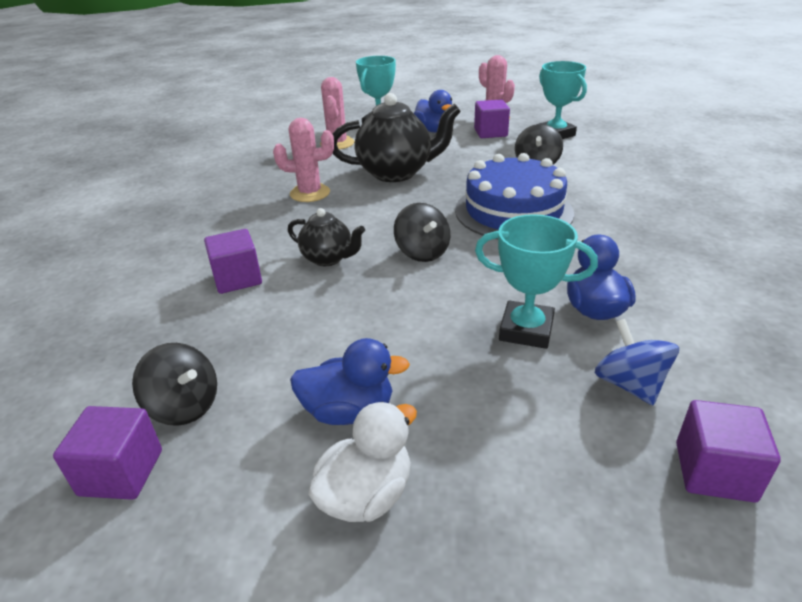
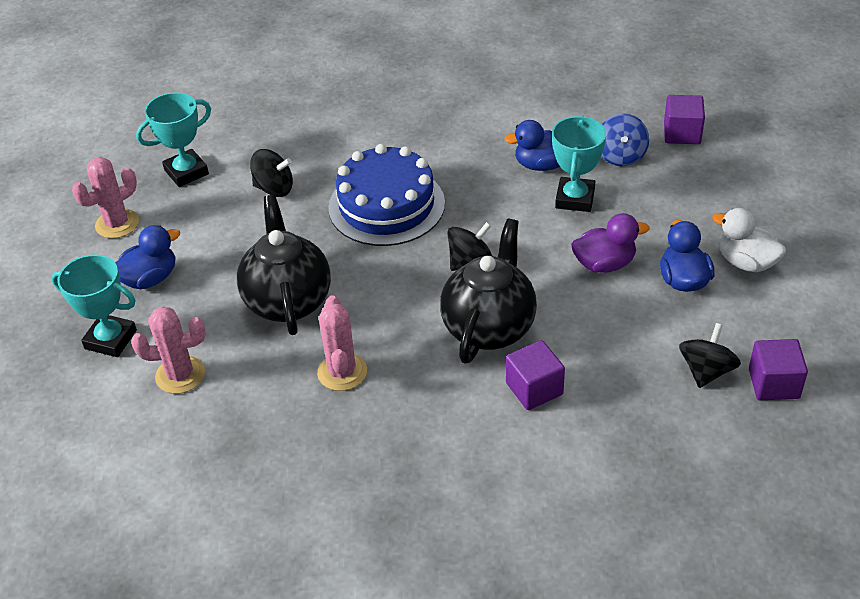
camera: 95 degrees left, 10 degrees up
black teapot [288,208,365,266] -> black teapot [440,218,537,364], size x1.80
purple cube [474,99,510,138] -> none
blue spinning top [595,319,679,405] -> blue spinning top turned 60 degrees counterclockwise [601,113,649,166]
none -> purple duck [571,213,649,273]

